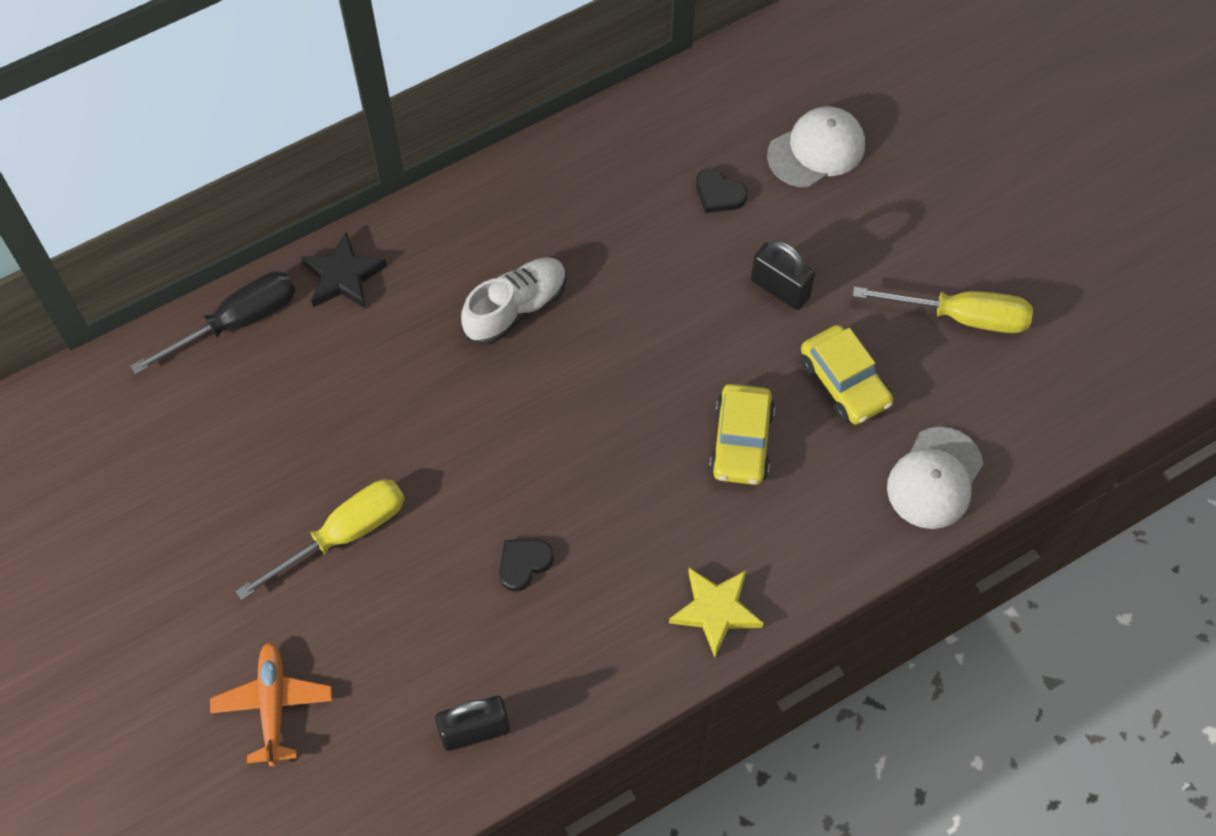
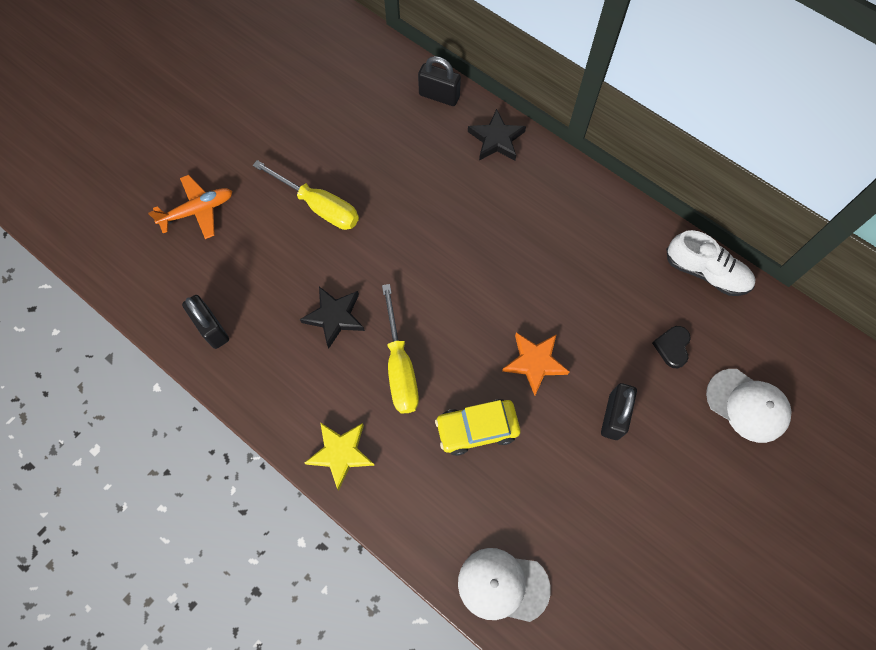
camera: 70 degrees right, 5 degrees up
black screwdriver [130,271,296,375] -> black padlock [418,56,461,106]
white shoe [461,257,567,345] -> white shoe moved to [666,230,755,296]
black heart [499,540,554,592] -> black star [300,287,365,349]
yellow car [801,325,893,425] -> none
yellow screwdriver [853,287,1033,333] -> yellow screwdriver moved to [382,284,419,414]
none -> orange star [502,332,569,396]

